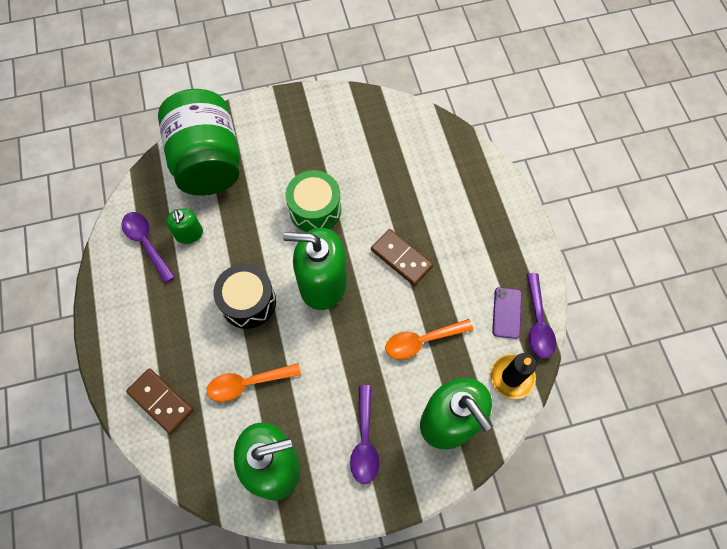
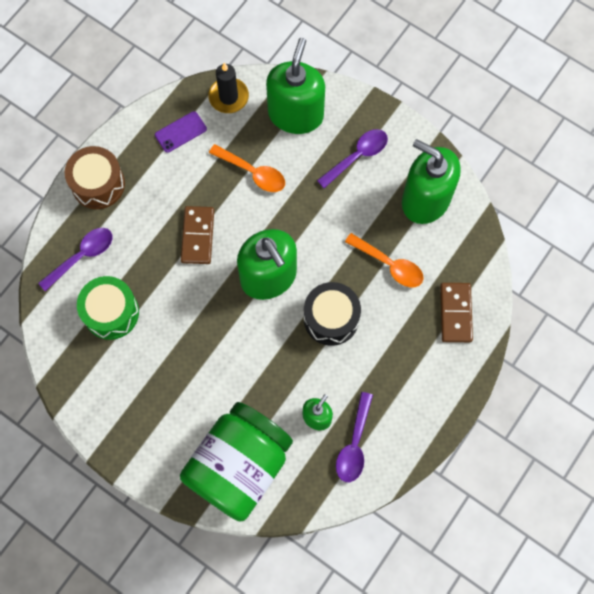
camera: 130 degrees left, 5 degrees up
green drum [286,170,341,232] -> green drum moved to [77,276,139,340]
purple spoon [527,273,556,359] -> purple spoon moved to [38,228,113,291]
none -> brown drum [65,146,125,209]

